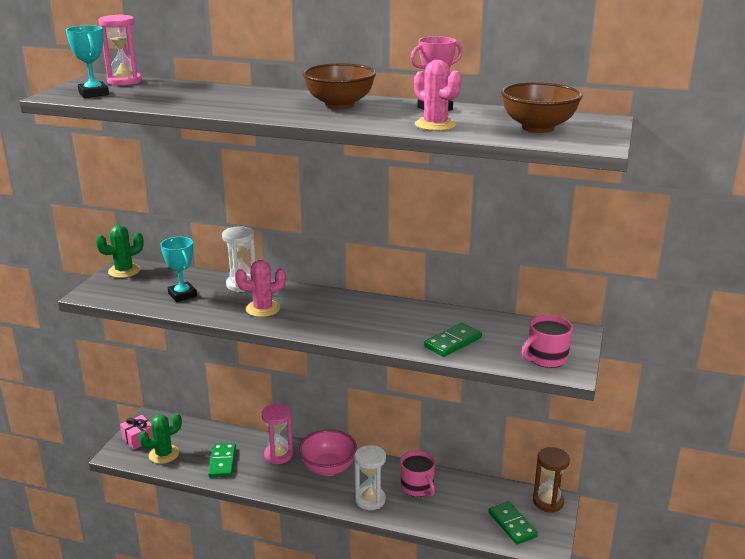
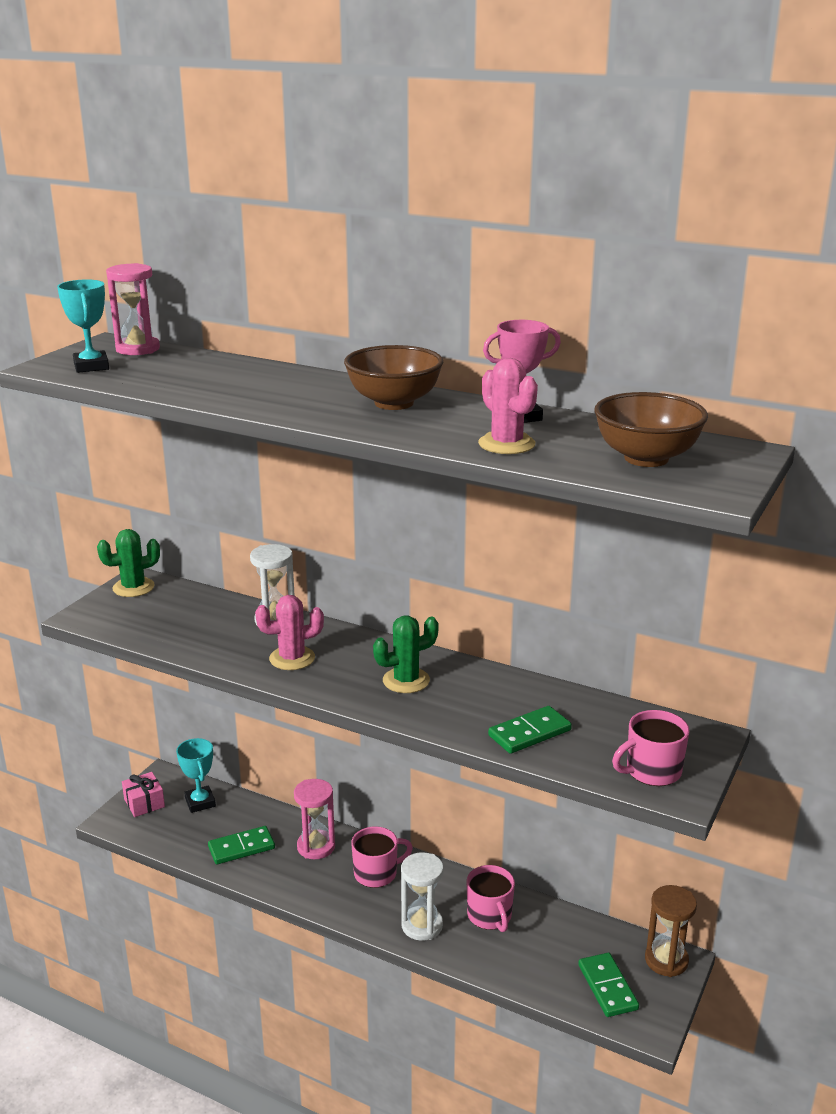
camera: 10 degrees right, 0 degrees up
green cactus [139,413,182,464] -> green cactus moved to [373,615,439,693]
turquoise trophy [161,237,197,302] -> turquoise trophy moved to [176,738,216,813]
green domino [208,443,236,477] -> green domino turned 60 degrees clockwise [208,826,275,864]
pink bowl [299,430,357,476] -> pink mug [351,826,413,888]

